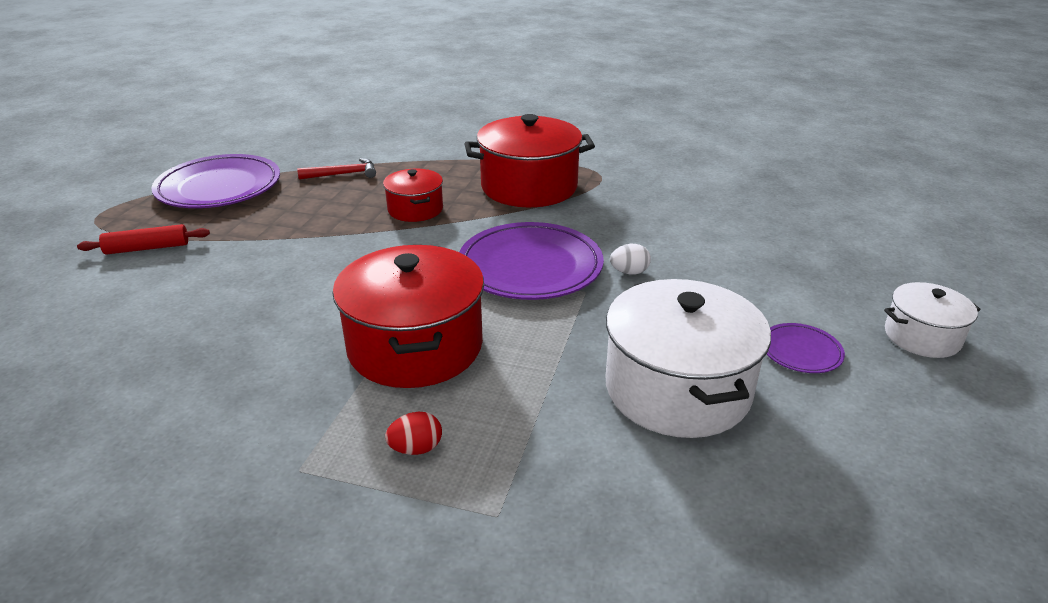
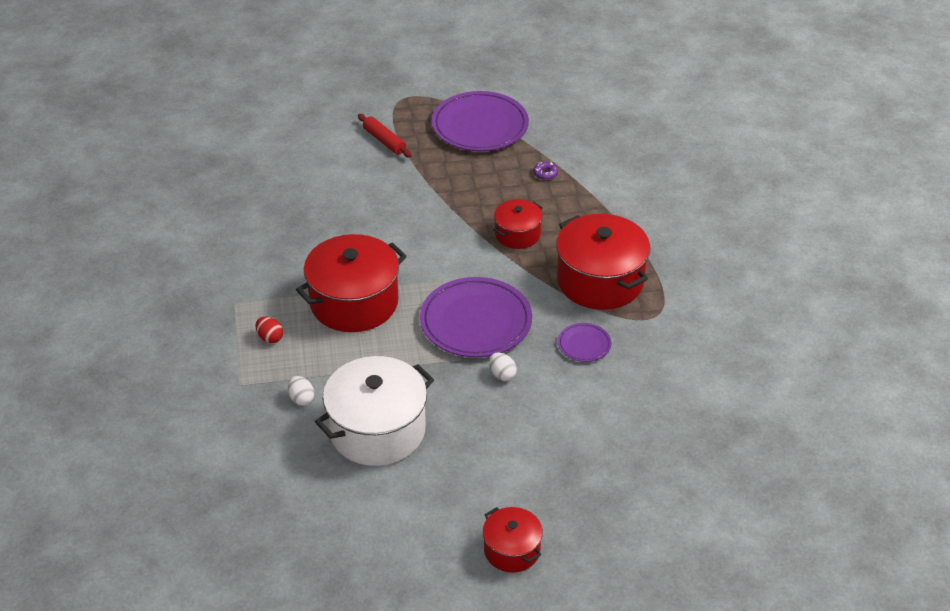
camera: 65 degrees right, 10 degrees up
red hammer [297,158,376,180] -> purple donut [533,161,558,180]
purple plate [767,323,845,373] -> purple plate moved to [558,323,611,362]
white pot [884,282,981,358] -> red pot [483,507,543,572]
none -> white egg [288,376,314,405]

